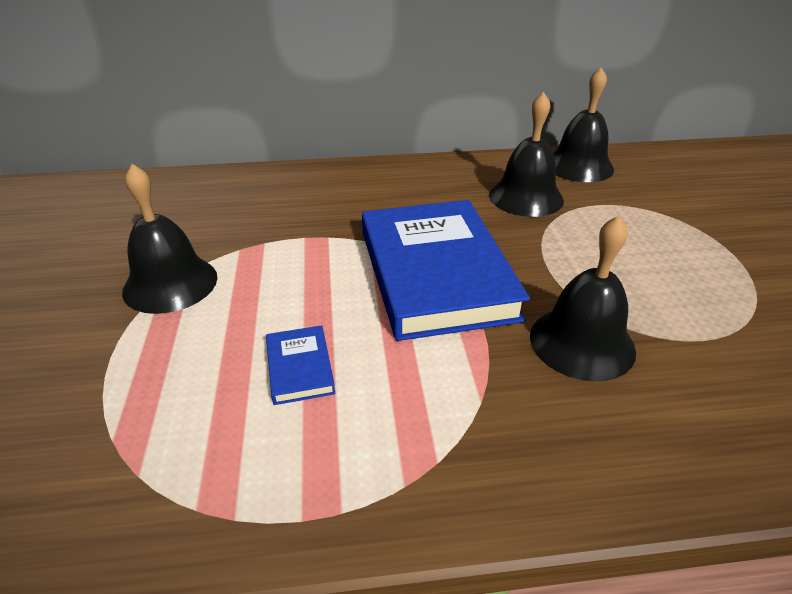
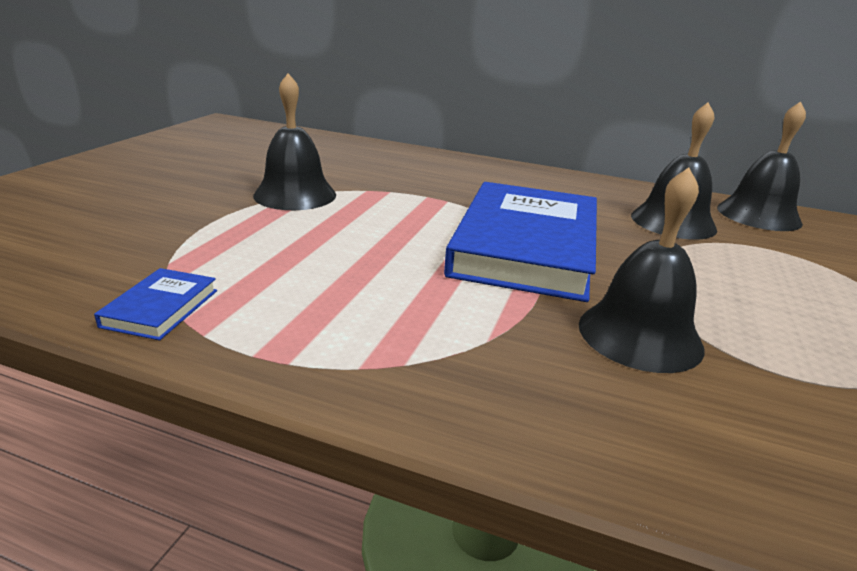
camera: 25 degrees right, 10 degrees down
blue book [266,325,335,405] -> blue book moved to [94,268,217,340]

